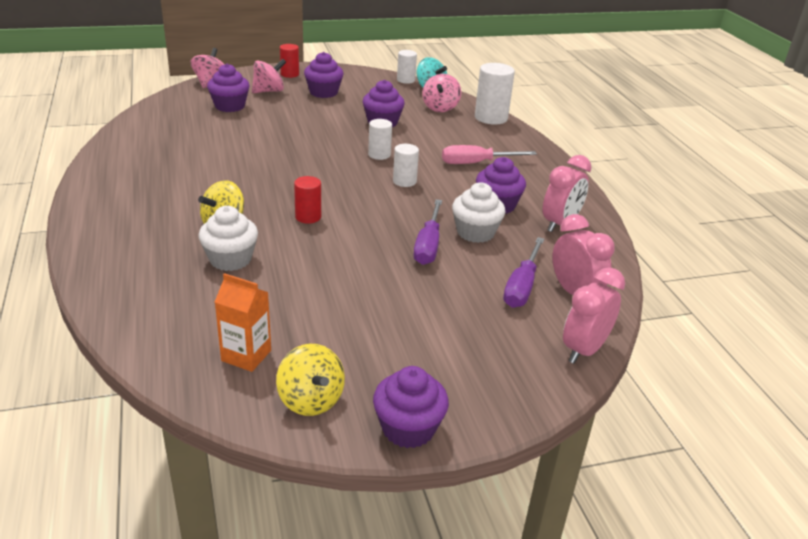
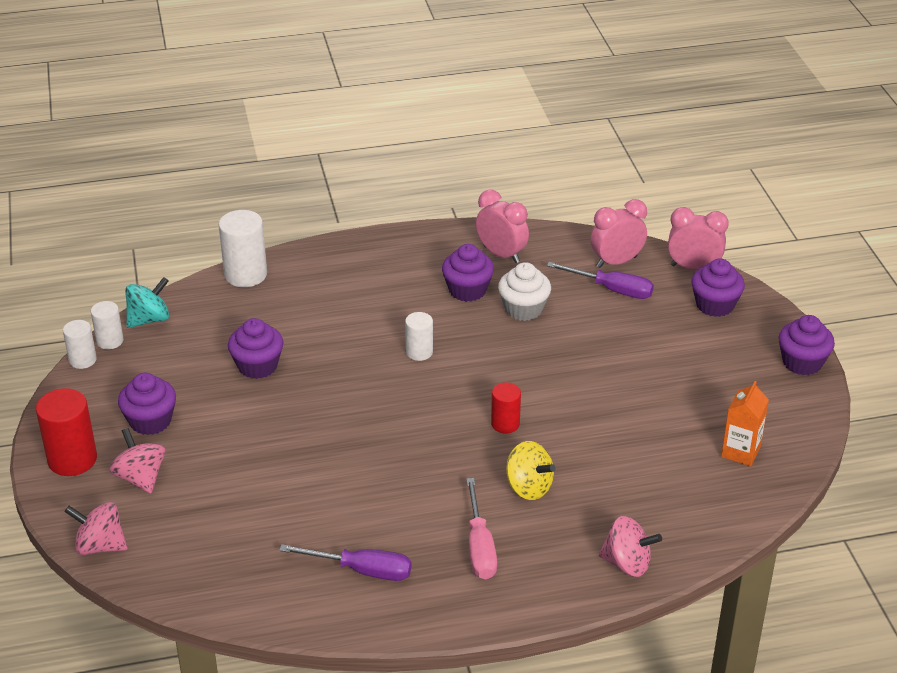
camera: 85 degrees left, 5 degrees up
white cupcake [198,206,258,271] -> none
purple cupcake [207,64,250,112] -> purple cupcake moved to [691,259,745,317]
yellow spinning top [276,344,345,416] -> none
red cylinder [280,44,299,78] -> red cylinder [36,388,97,476], size x1.67
white cylinder [368,119,392,160] -> white cylinder moved to [63,320,97,369]
purple screwdriver [413,199,442,265] -> purple screwdriver moved to [279,544,412,581]
pink spinning top [422,74,461,112] -> pink spinning top moved to [599,516,662,577]
pink screwdriver [442,145,537,164] -> pink screwdriver moved to [466,478,497,579]
pink clock [563,267,625,364] -> pink clock turned 150 degrees clockwise [668,207,729,270]

